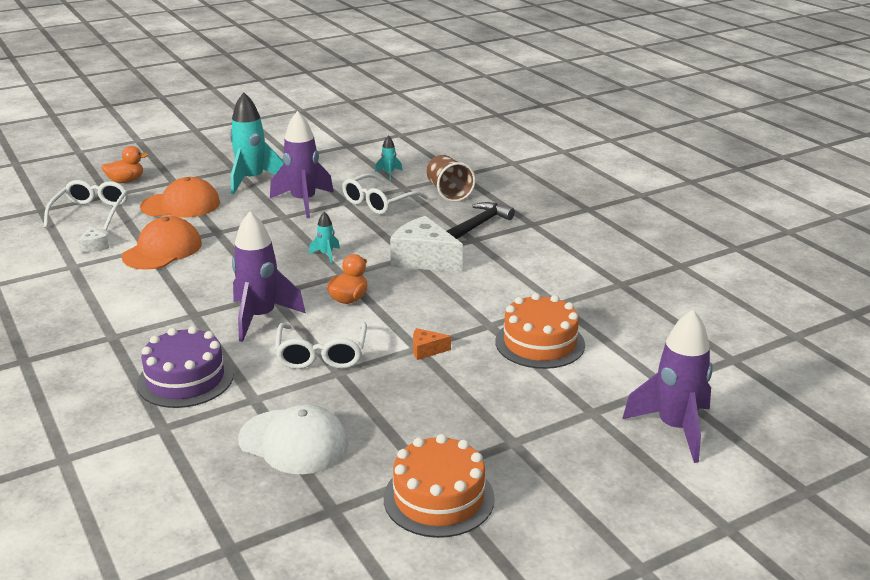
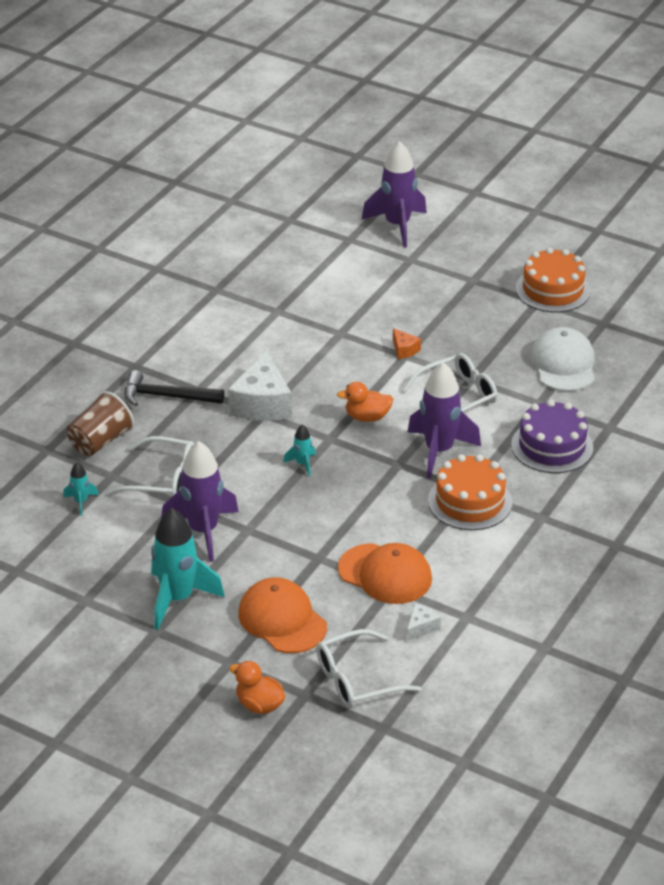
camera: 120 degrees left, 10 degrees up
orange cap [122,216,202,270] -> orange cap turned 150 degrees counterclockwise [338,543,432,604]
orange cake [495,293,585,369] -> orange cake moved to [428,454,512,530]

